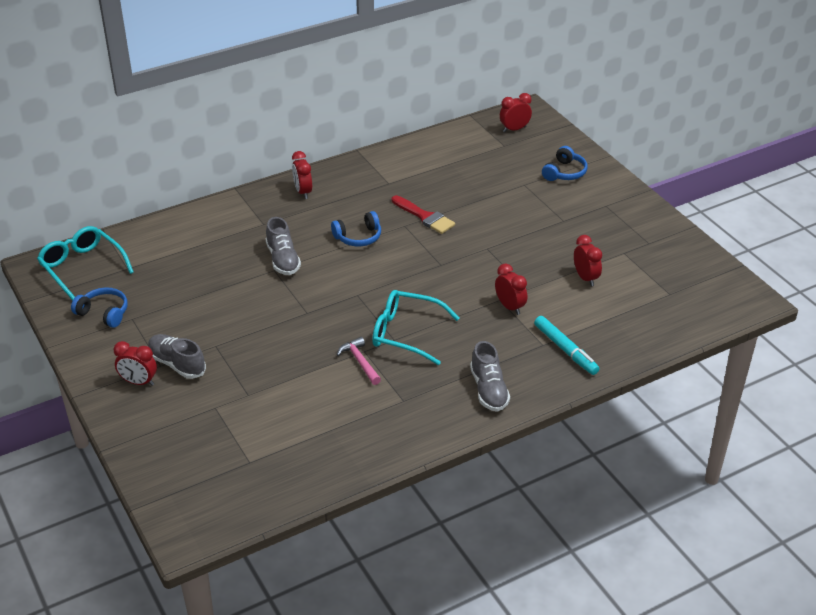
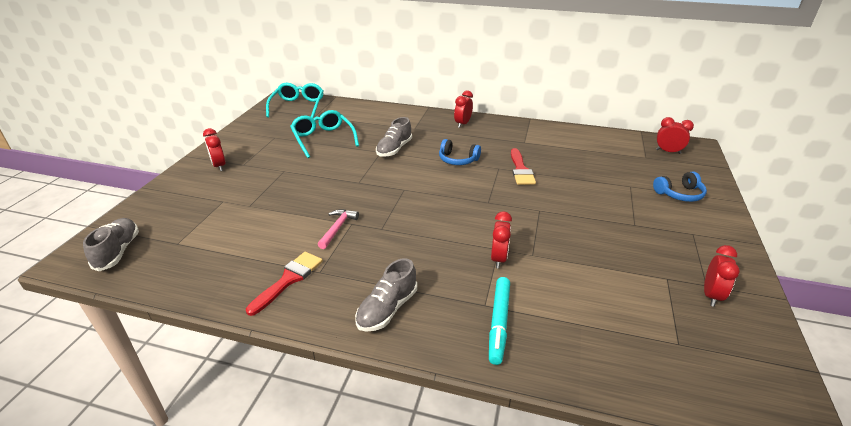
camera: 45 degrees right, 5 degrees down
blue headphones [71,287,128,328] -> none
grey shoe [148,334,206,379] -> grey shoe moved to [83,218,139,271]
turquoise glasses [372,290,459,365] -> turquoise glasses moved to [290,110,359,158]
red clock [574,235,602,286] -> red clock moved to [704,245,740,307]
none -> red brush [246,252,323,316]

